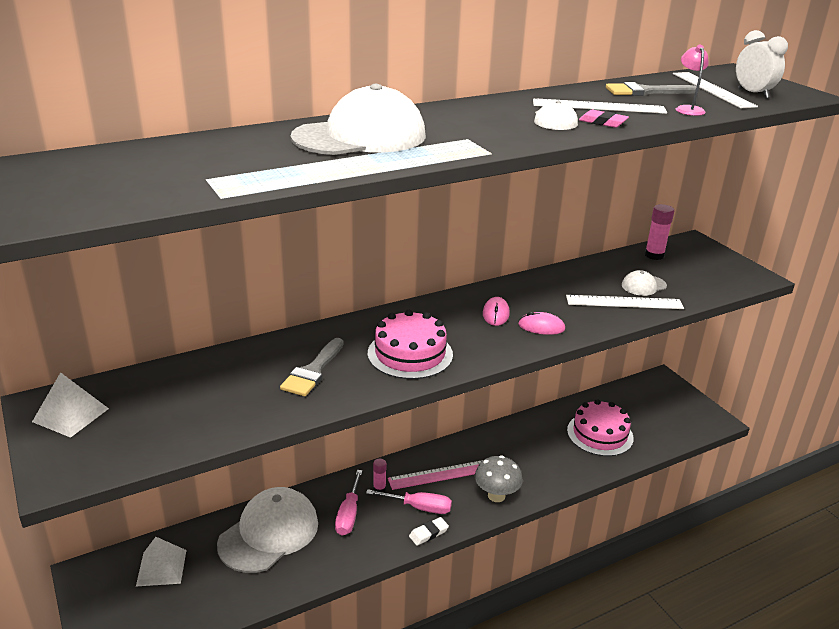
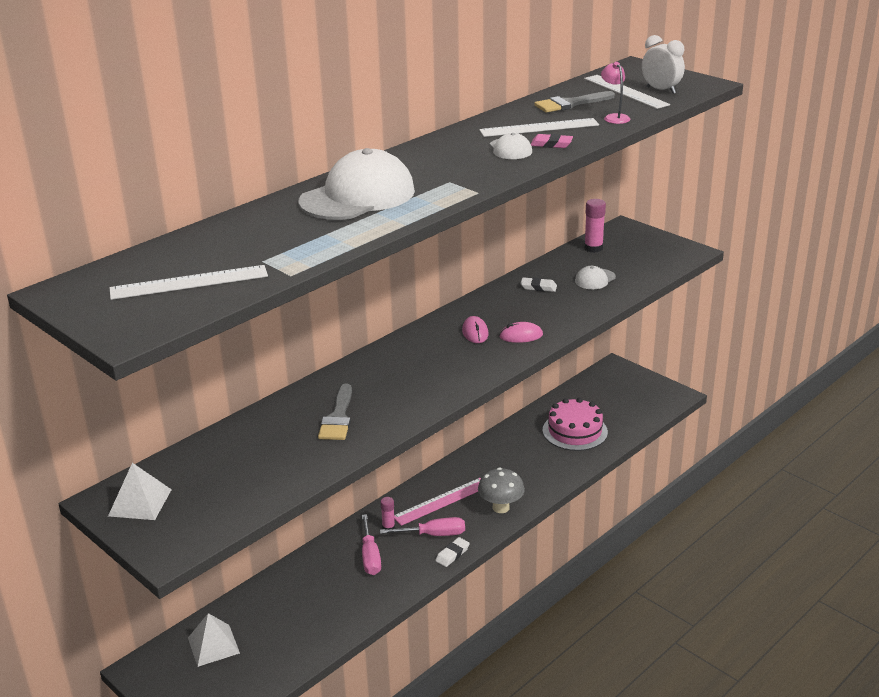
camera: 15 degrees left, 0 degrees up
white cap [217,487,318,573] -> none
pink cake [368,310,453,379] -> none
white ruler [566,295,684,309] -> white ruler moved to [110,265,268,300]
none -> white eraser [520,277,557,292]

